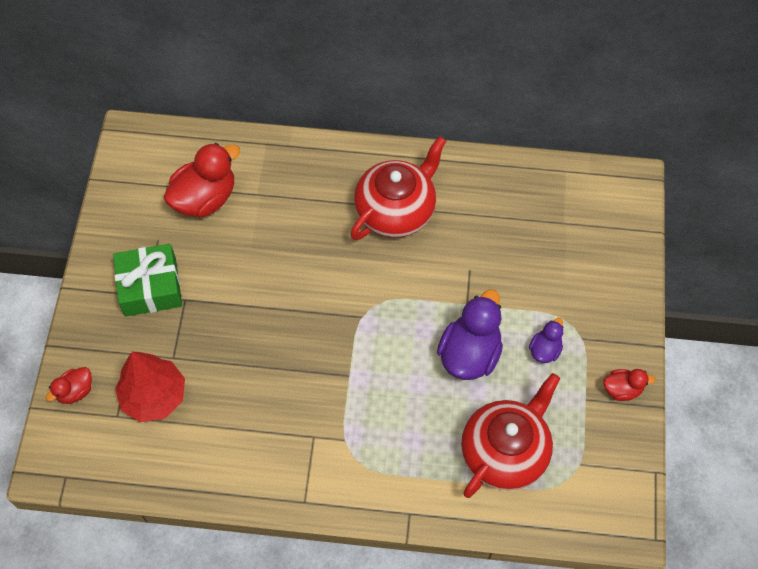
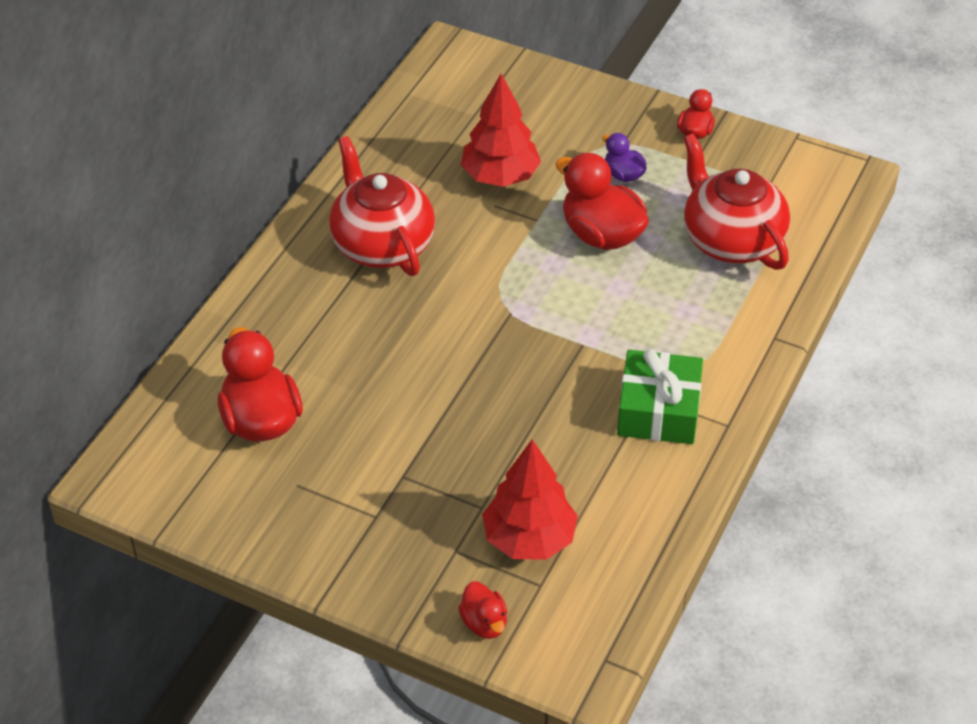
camera: 70 degrees left, 15 degrees down
green gift [113,244,182,317] -> green gift moved to [617,349,703,444]
purple duck [437,290,503,380] -> red duck [555,153,649,250]
none -> red tree [461,74,541,187]

